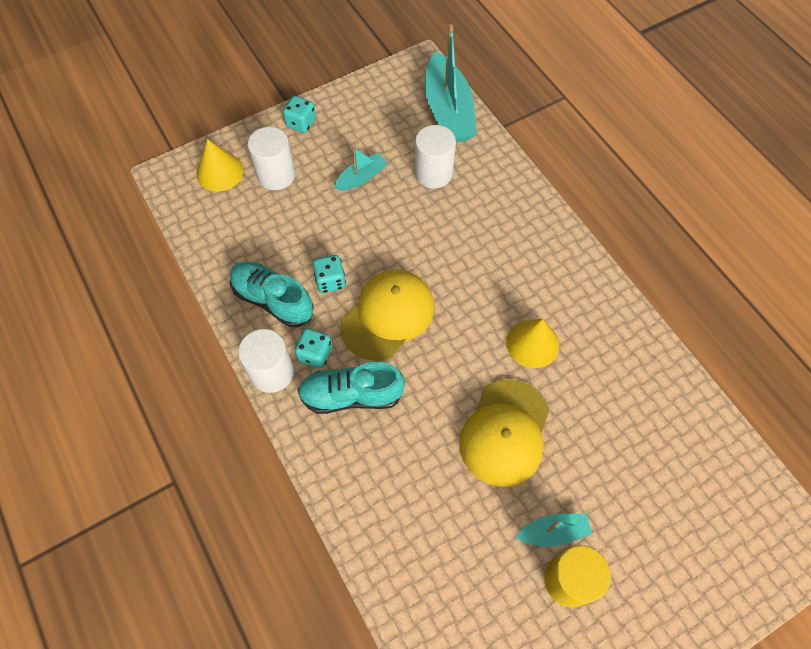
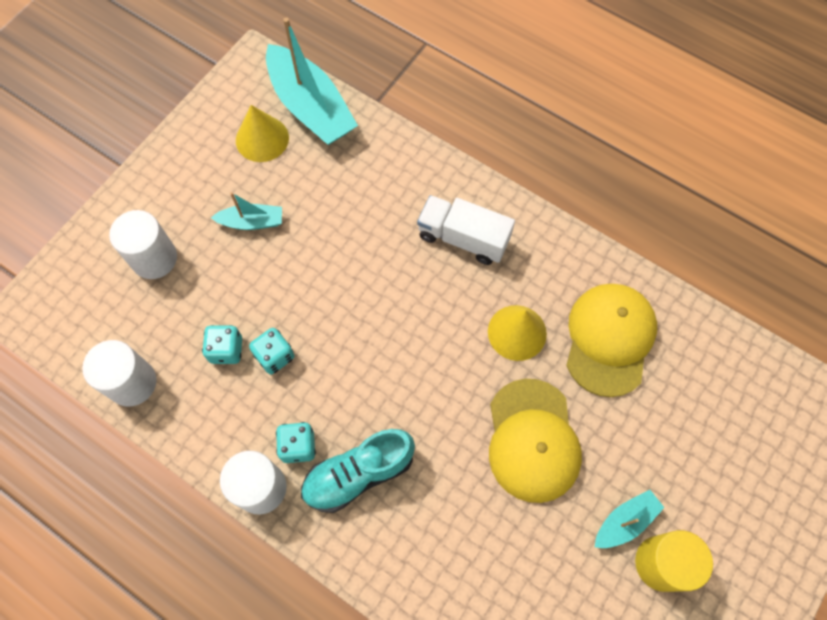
camera: 25 degrees left, 5 degrees up
yellow cone [196,139,243,192] -> yellow cone moved to [236,105,289,162]
turquoise shoe [230,262,314,327] -> none
turquoise dice [283,96,316,133] -> turquoise dice moved to [202,325,242,364]
turquoise boat [334,147,387,191] -> turquoise boat turned 60 degrees clockwise [211,192,282,230]
yellow cap [340,270,434,361] -> yellow cap moved to [566,284,657,397]
white cylinder [415,125,456,188] -> white cylinder moved to [82,340,157,407]
none -> white truck [417,195,515,265]

